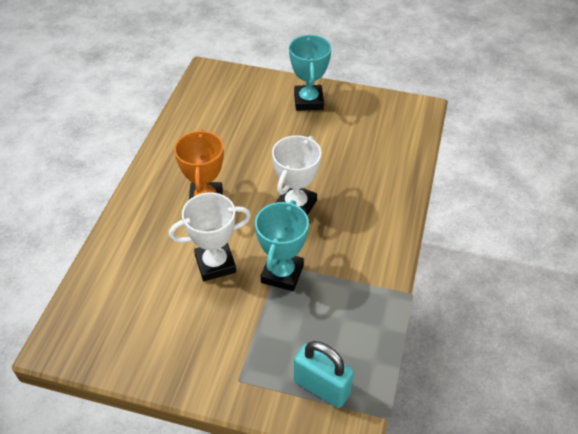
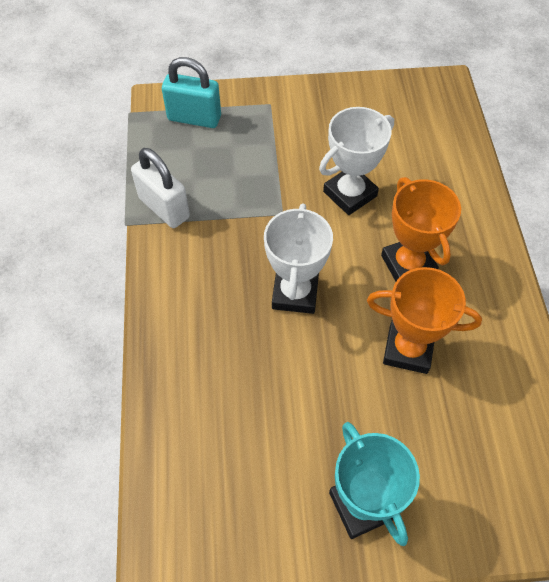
camera: 160 degrees right, 10 degrees up
turquoise trophy [255,200,309,291] -> none
none -> white padlock [131,148,190,228]
none -> orange trophy [367,267,482,374]

